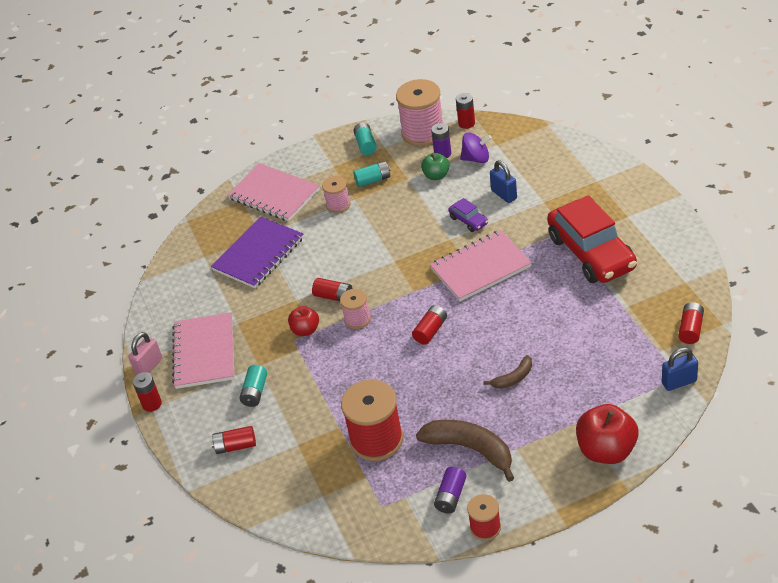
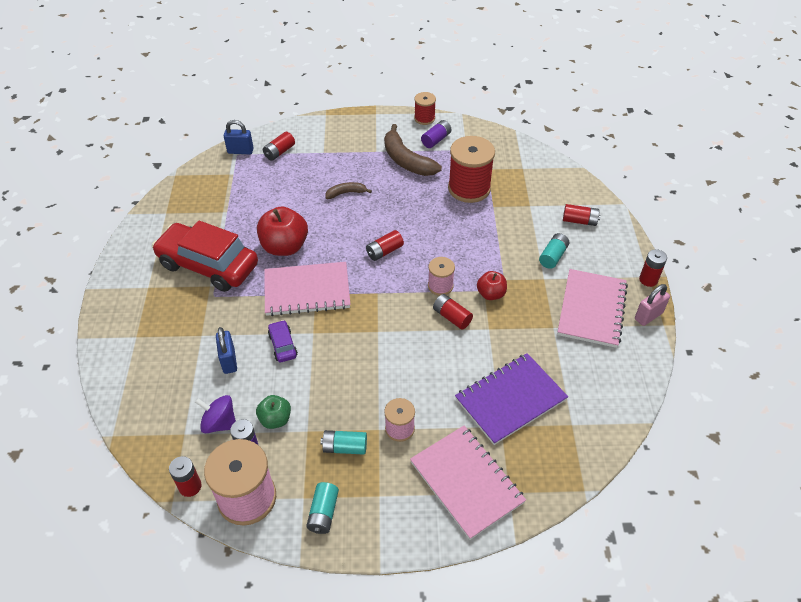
camera: 165 degrees left, 5 degrees up
red car [547,195,637,283] -> red car turned 60 degrees counterclockwise [152,221,258,292]
red apple [576,404,638,464] -> red apple moved to [257,206,308,256]
red battery [678,302,704,344] -> red battery moved to [263,132,295,161]

